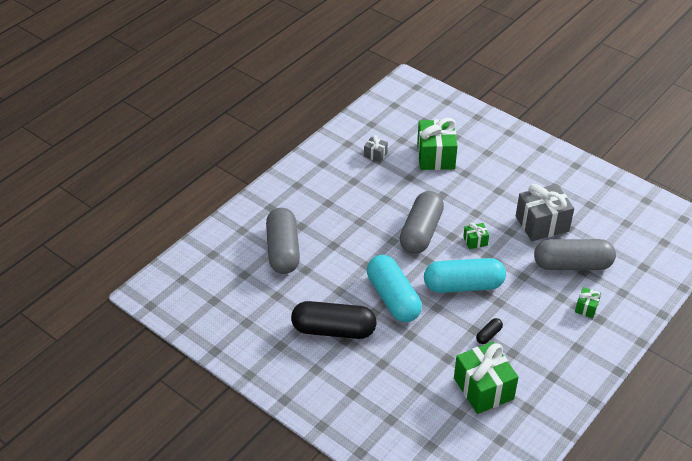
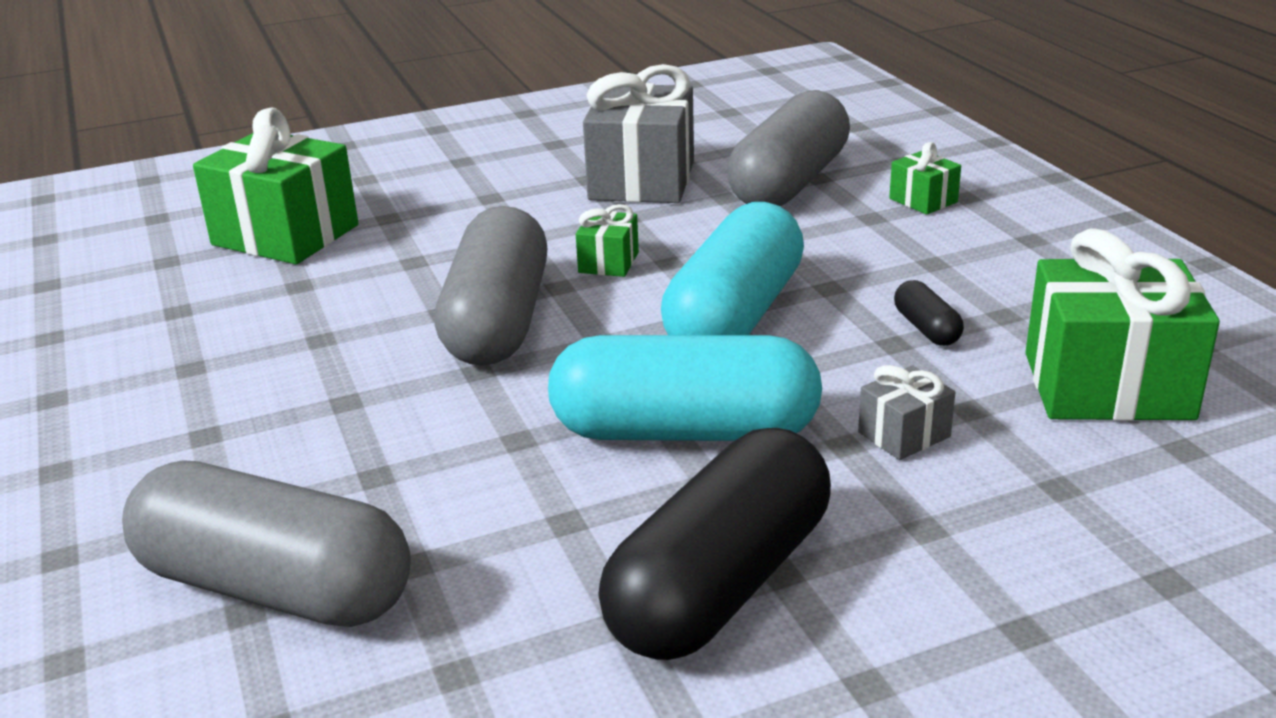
camera: 60 degrees left, 15 degrees down
grey gift [364,135,388,162] -> grey gift moved to [858,365,955,460]
grey capsule [400,191,444,254] -> grey capsule turned 45 degrees clockwise [435,206,547,366]

